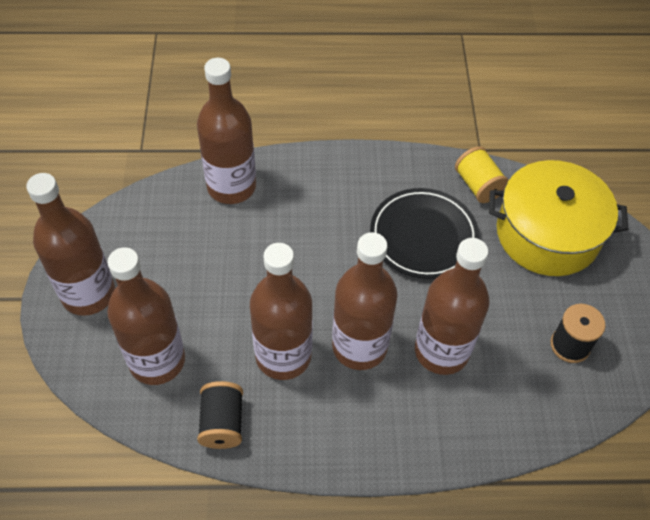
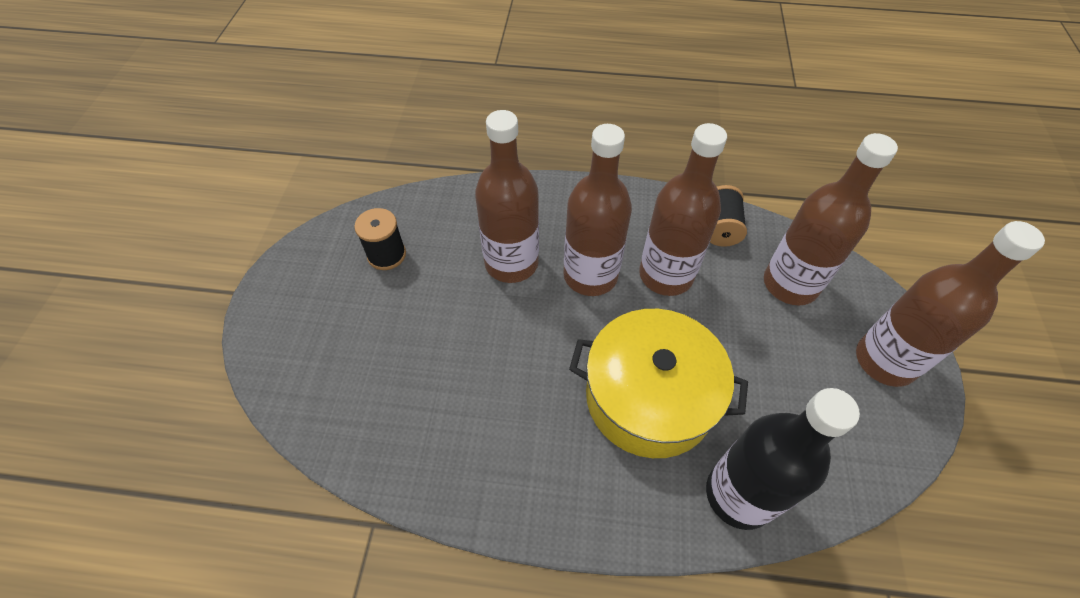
camera: 170 degrees left, 0 degrees up
brown bottle [197,58,256,204] -> black bottle [706,388,860,530]
black plate [370,188,479,279] -> none
yellow spool [455,146,509,203] -> none
yellow pot [489,160,628,276] -> yellow pot moved to [569,309,748,458]

